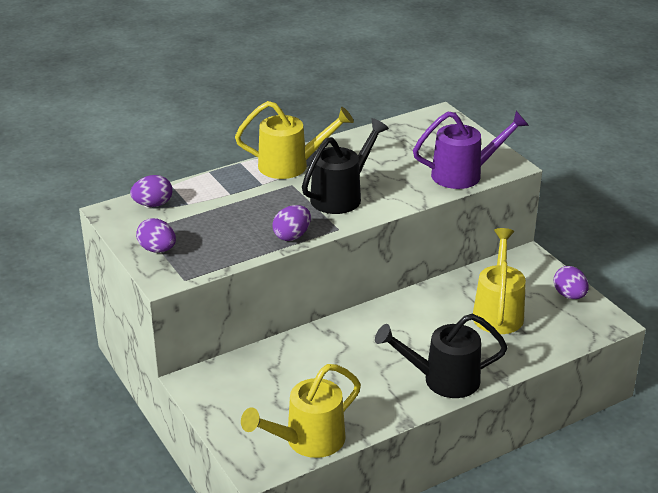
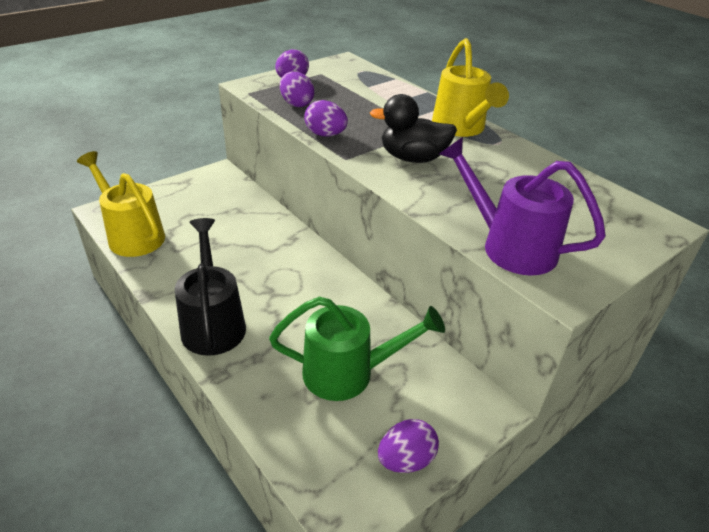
camera: 80 degrees right, 5 degrees up
purple egg [130,175,173,207] -> purple egg moved to [280,71,314,107]
black watering can [302,118,389,214] -> black duck [370,94,457,163]
purple watering can [413,111,529,189] -> purple watering can turned 150 degrees clockwise [439,137,606,276]
yellow watering can [473,228,526,334] -> green watering can [269,297,445,401]

